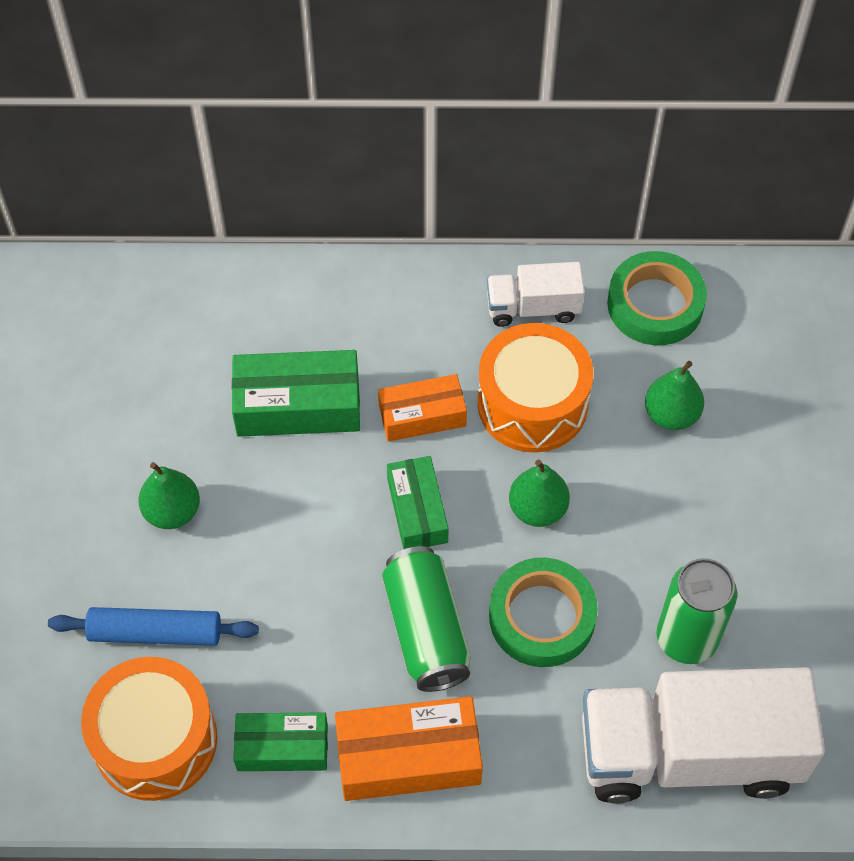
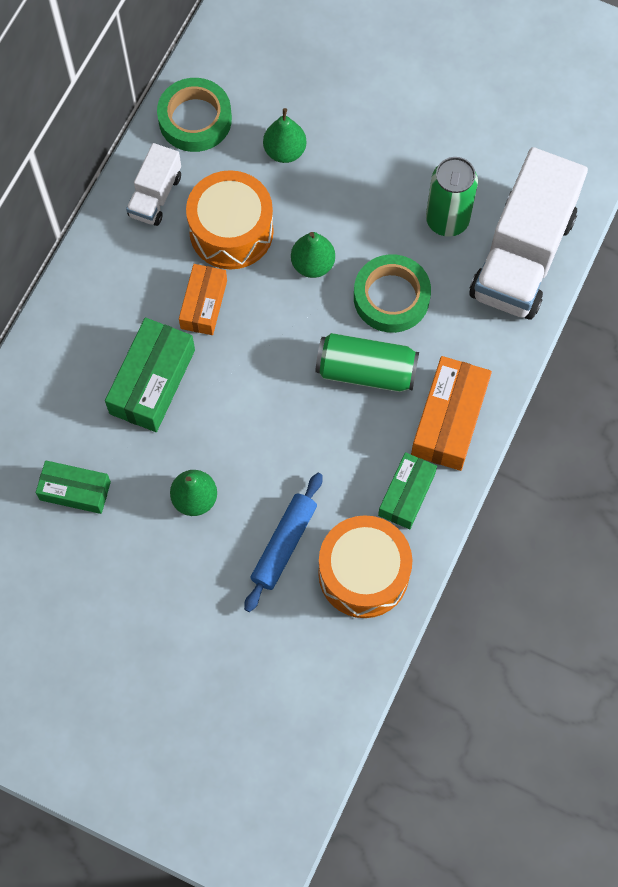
camera: 65 degrees left, 10 degrees up
green box [387,456,449,549] -> green box moved to [36,460,111,514]

